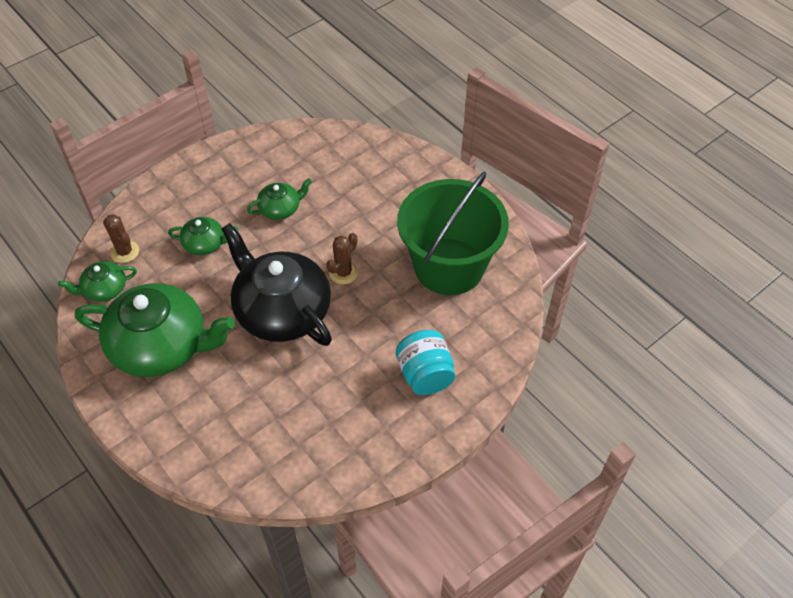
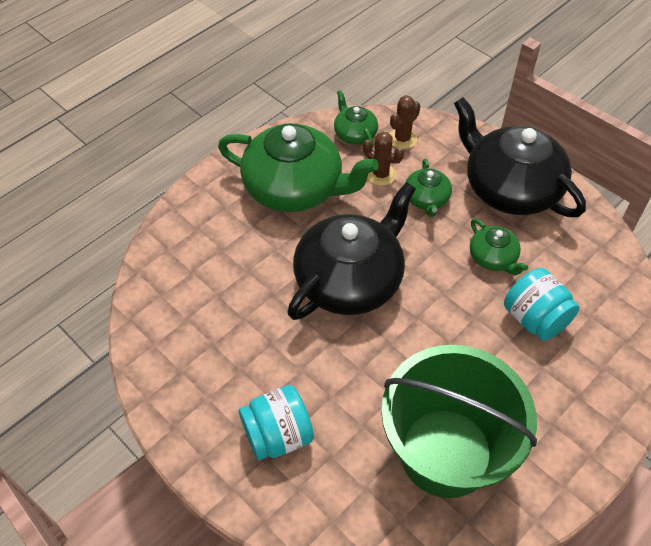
camera: 85 degrees right, 0 degrees up
green teapot [75,283,235,377] -> green teapot turned 75 degrees counterclockwise [218,123,379,212]
brown cactus [326,233,358,284] -> brown cactus moved to [363,132,404,186]
none -> black teapot [454,97,586,217]
none -> turquoise jar [504,268,580,341]

